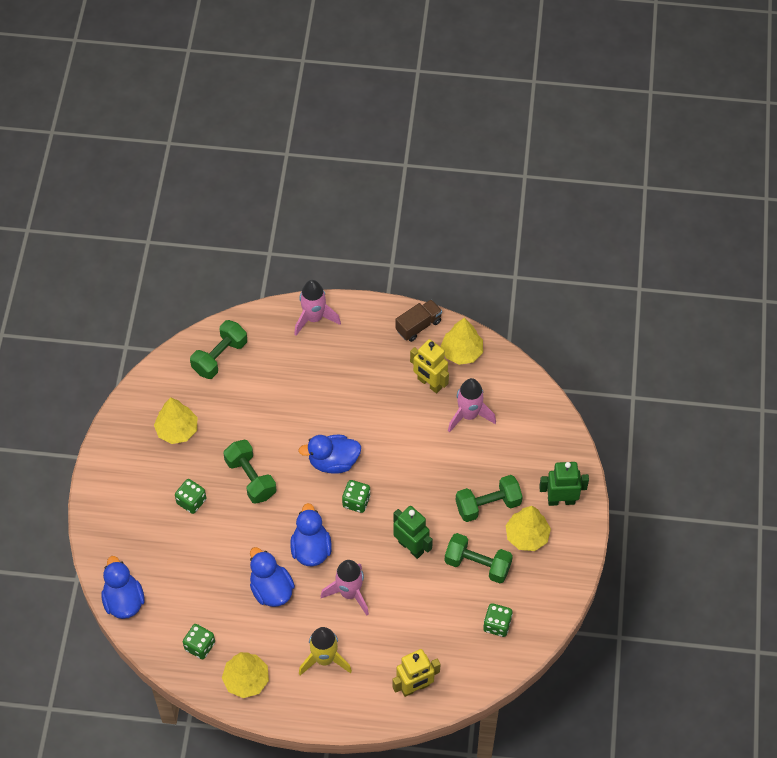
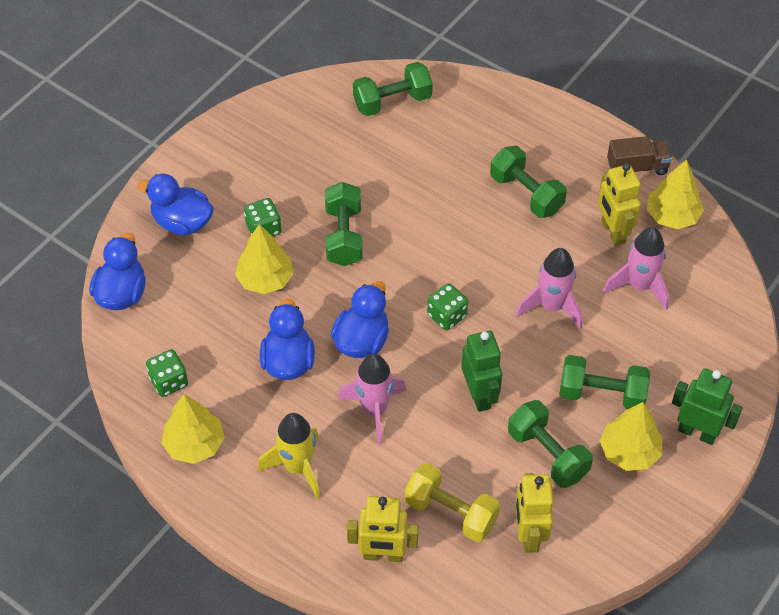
camera: 30 degrees right, 5 degrees down
yellow tree [154,397,197,444] -> yellow tree moved to [235,224,294,294]
pink rocket [294,280,341,336] -> pink rocket moved to [516,248,582,329]
blue duck [298,435,361,474] -> blue duck moved to [137,174,214,235]
green dice [483,603,513,637] -> yellow robot [515,473,553,553]
none -> yellow dumbbell [405,463,500,542]
none -> green dumbbell [490,146,567,218]

